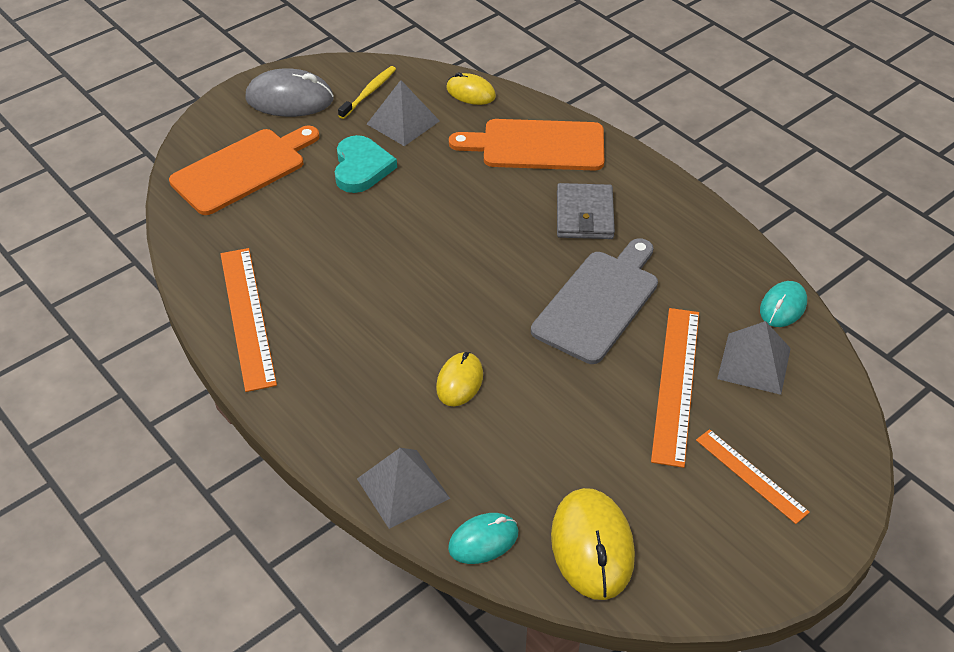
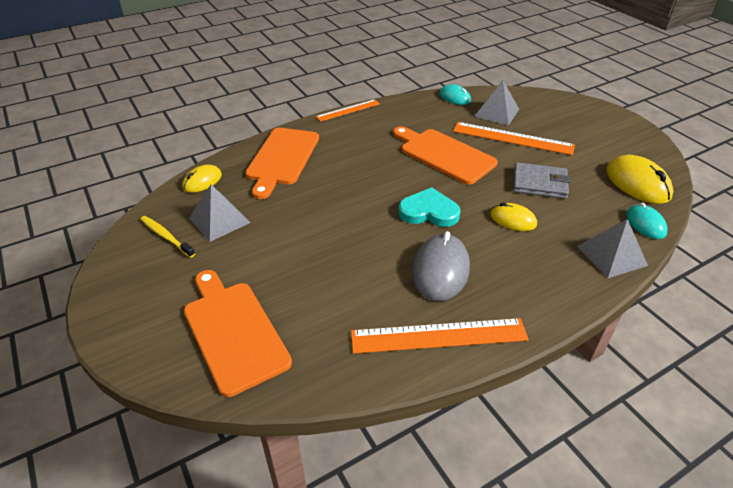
camera: 80 degrees left, 5 degrees down
grey mouse [245,68,334,117] -> grey mouse moved to [412,231,470,301]
turquoise heart [335,135,397,193] -> turquoise heart moved to [398,187,461,227]
grey cutting board [531,238,658,364] -> orange cutting board [393,126,498,185]
yellow mouse [551,488,635,600] -> yellow mouse turned 60 degrees clockwise [606,155,674,204]
grey wallet [557,183,615,239] -> grey wallet moved to [513,162,570,199]
orange ruler [696,429,810,524] -> orange ruler moved to [316,99,380,122]

